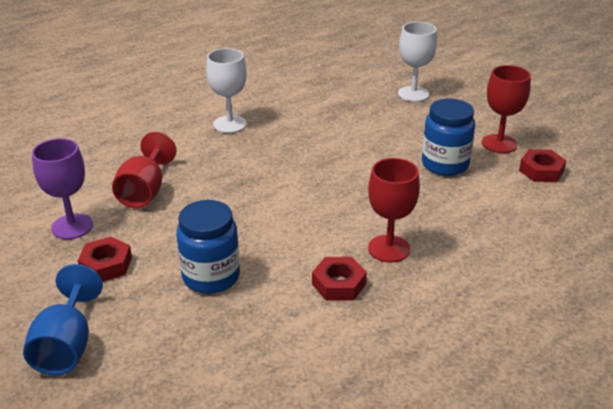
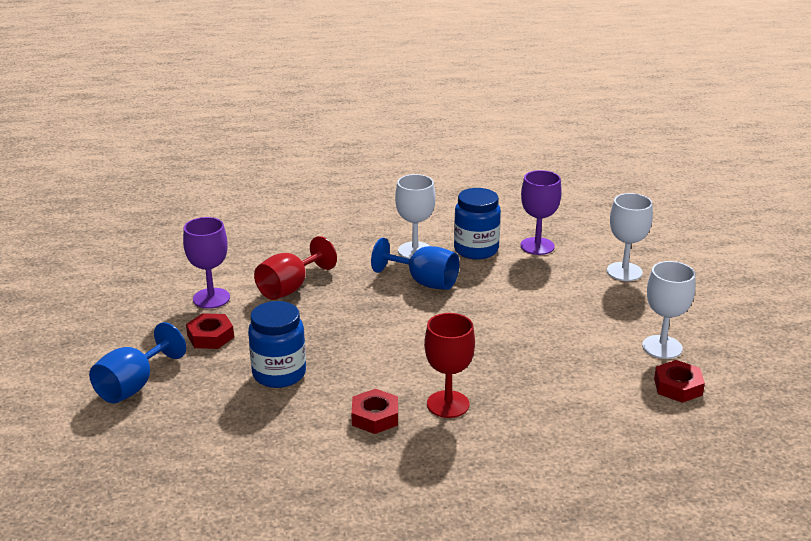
camera: 30 degrees right, 5 degrees down
blue jar [422,99,475,176] -> blue jar moved to [454,188,501,260]
red goblet [482,65,531,153] -> white goblet [642,261,695,359]
none -> blue goblet [371,238,459,290]
none -> purple goblet [520,170,562,255]

